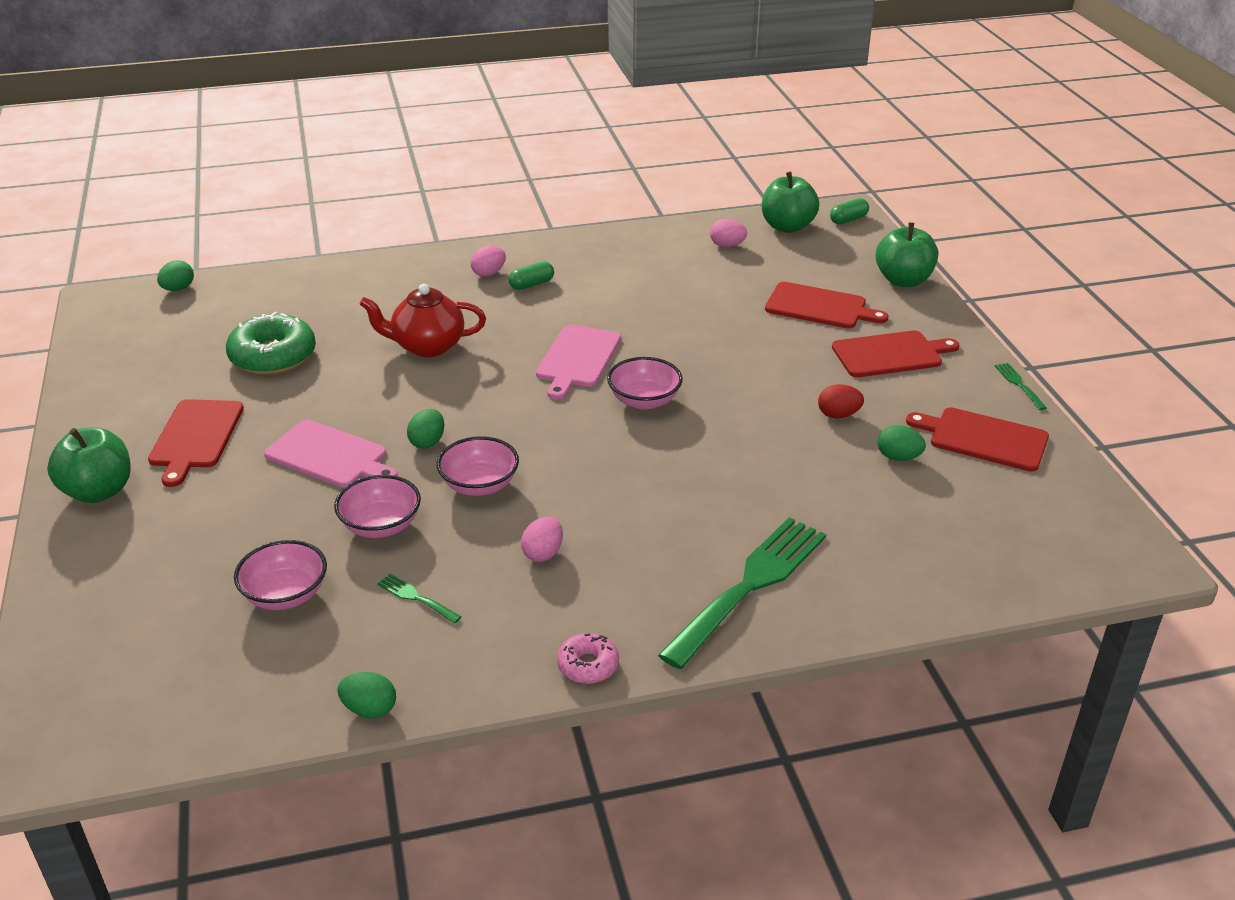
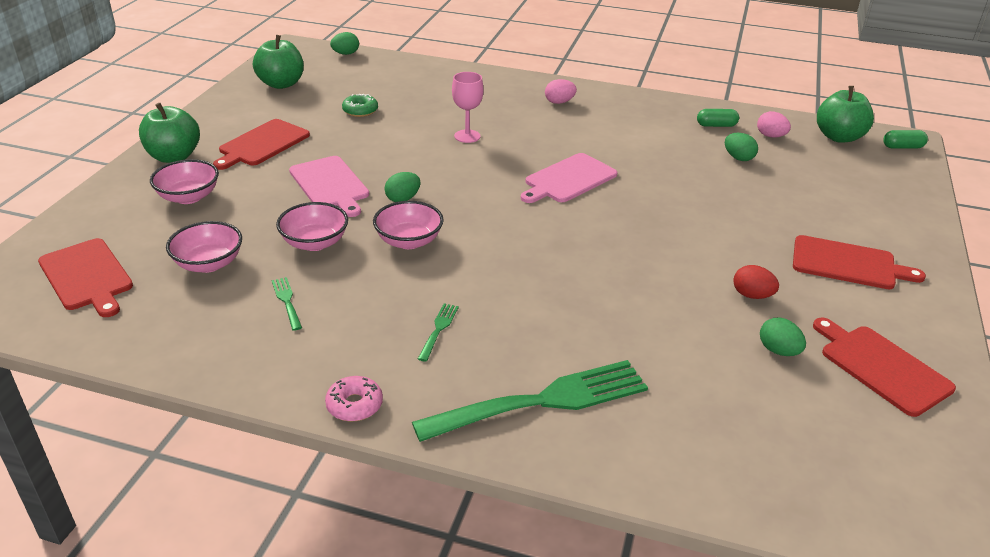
camera: 30 degrees right, 0 degrees up
green donut [226,312,316,374] -> green donut [342,94,378,117], size x0.53
green egg [338,672,396,718] -> green egg moved to [725,133,758,161]
red teapot [360,284,486,357] -> pink goblet [452,72,484,143]
green capsule [508,261,554,290] -> green capsule moved to [697,109,739,127]
pink egg [521,517,563,562] -> none
pink bowl [607,357,683,410] -> pink bowl moved to [150,159,219,204]
red cutting board [765,282,888,328] -> red cutting board moved to [38,238,133,317]
green apple [875,222,938,287] -> green apple moved to [253,35,304,89]
green fork [995,363,1047,410] -> green fork moved to [418,303,459,362]

